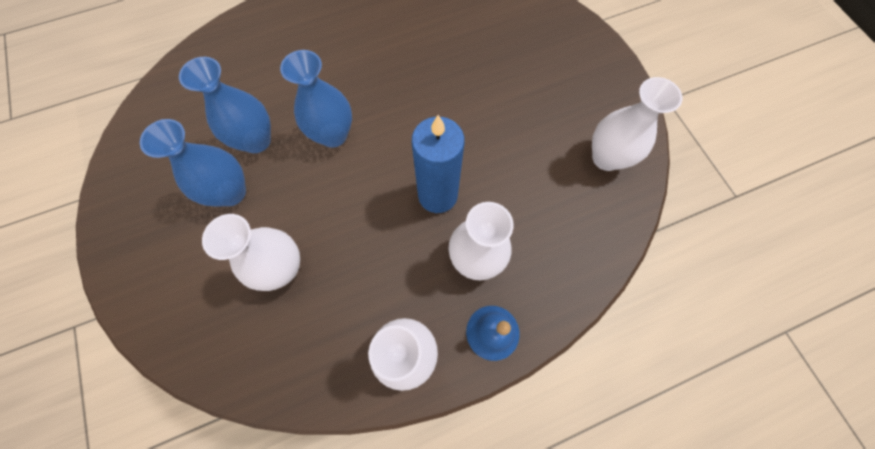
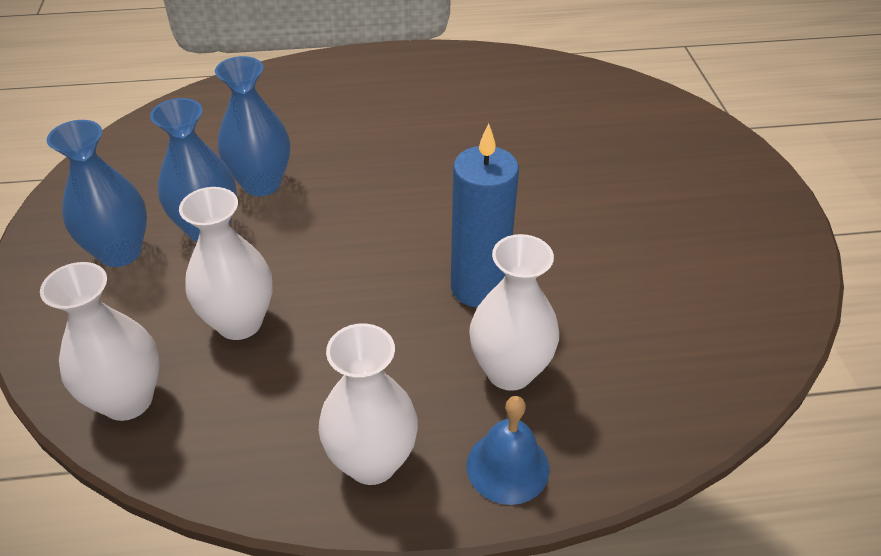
camera: 15 degrees right, 25 degrees down
blue vase [280,50,352,148] -> blue vase moved to [47,120,147,267]
white vase [592,77,682,171] -> white vase moved to [40,262,160,421]

